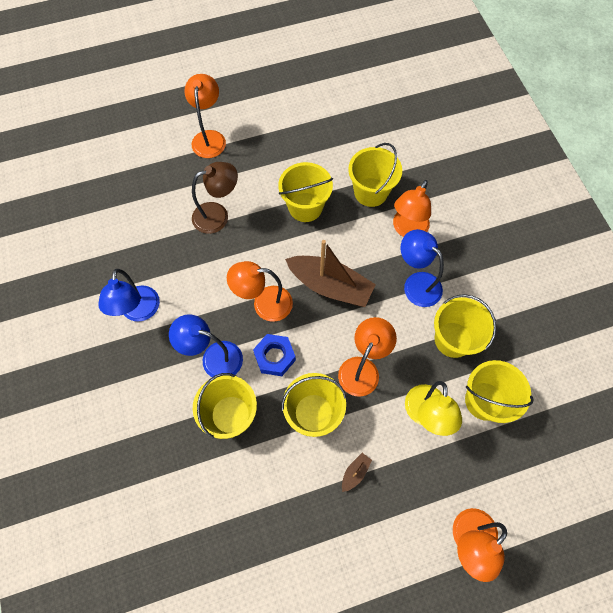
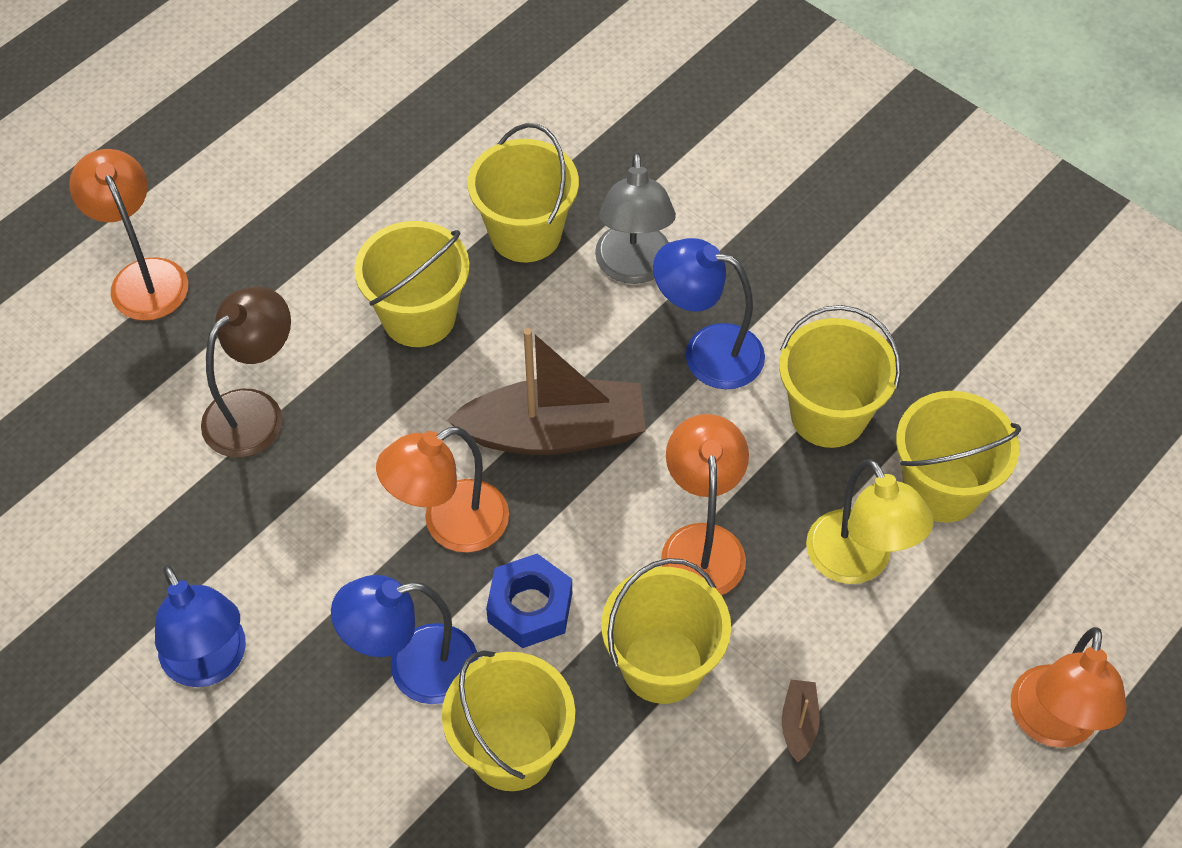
camera: 30 degrees left, 10 degrees down
orange lamp [393,180,431,237] -> grey lamp [595,152,676,284]

